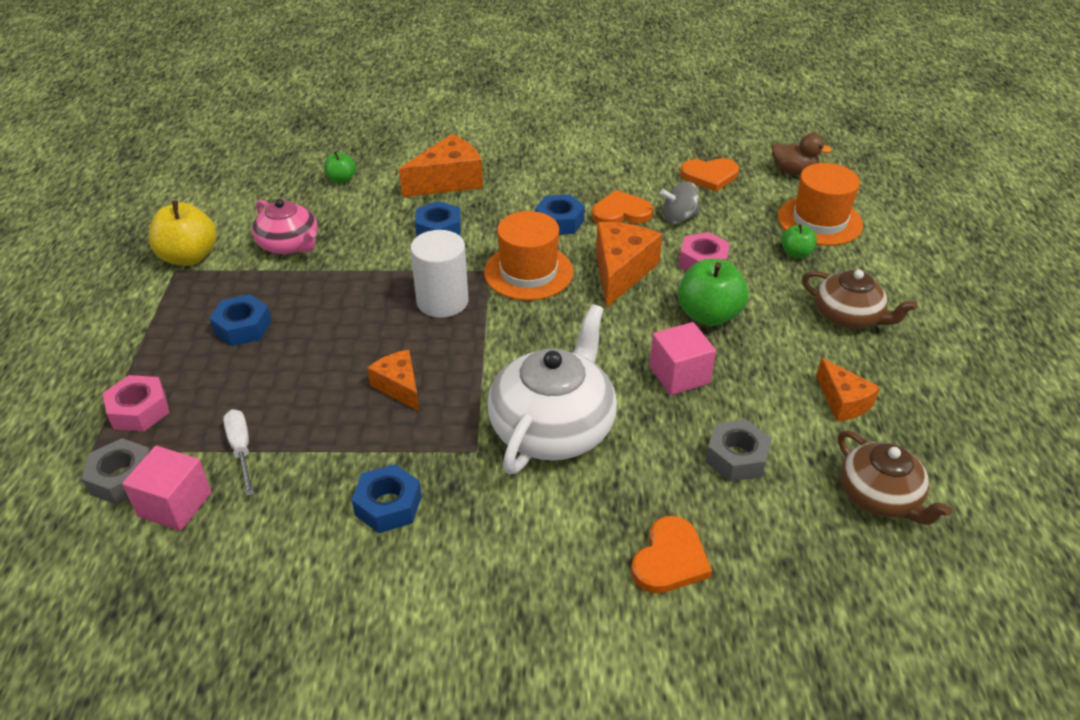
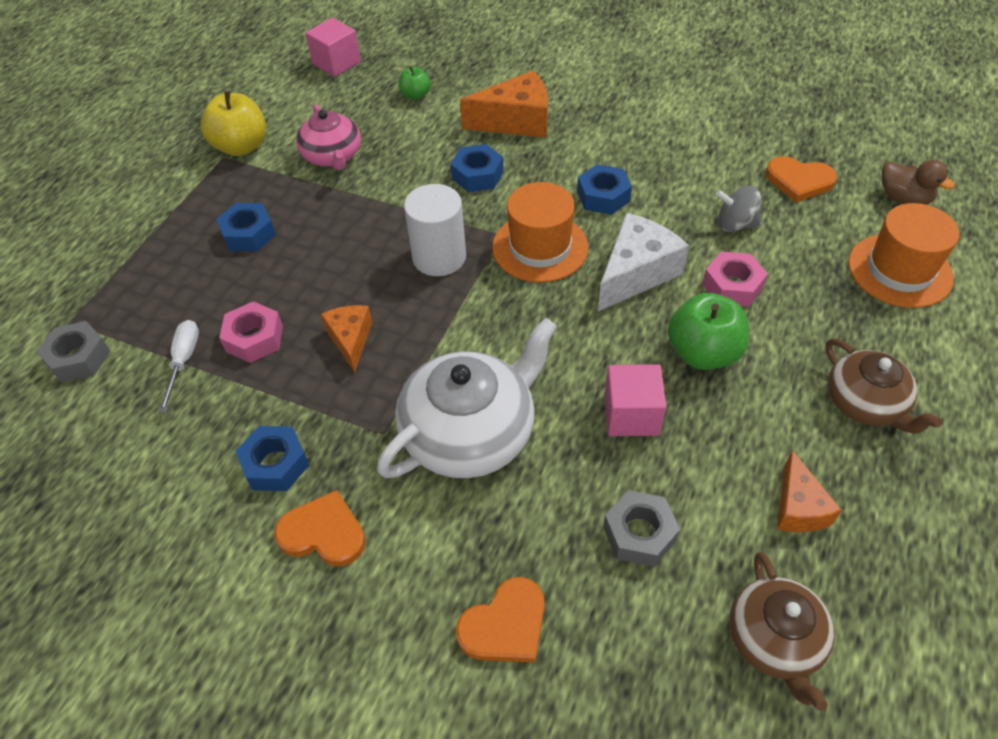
camera: 25 degrees right, 10 degrees up
pink nut [103,375,170,431] -> pink nut moved to [219,301,283,363]
pink cube [122,446,212,531] -> pink cube moved to [305,18,361,77]
orange heart [592,190,653,223] -> orange heart moved to [274,490,366,566]
orange cheese [596,222,662,308] -> white cheese [598,213,689,311]
green apple [781,224,817,258] -> none

